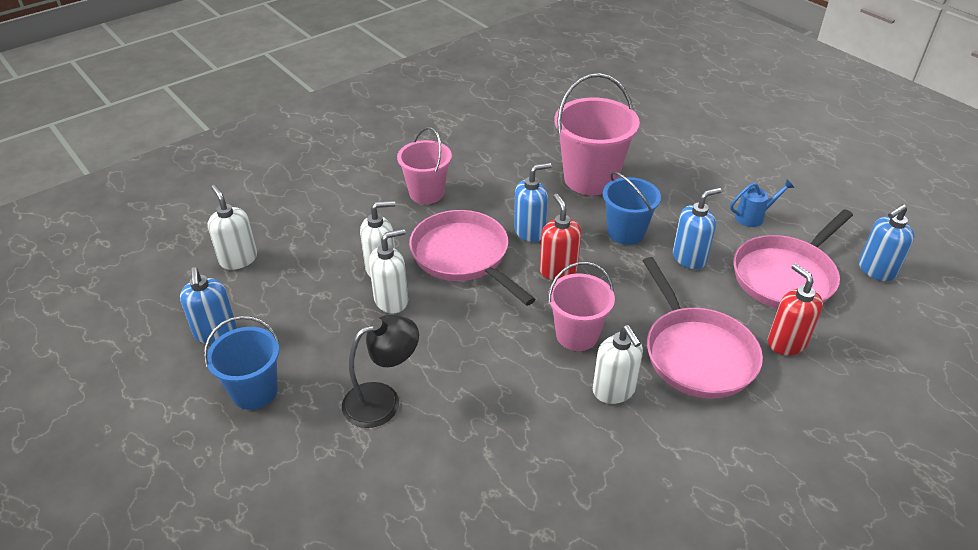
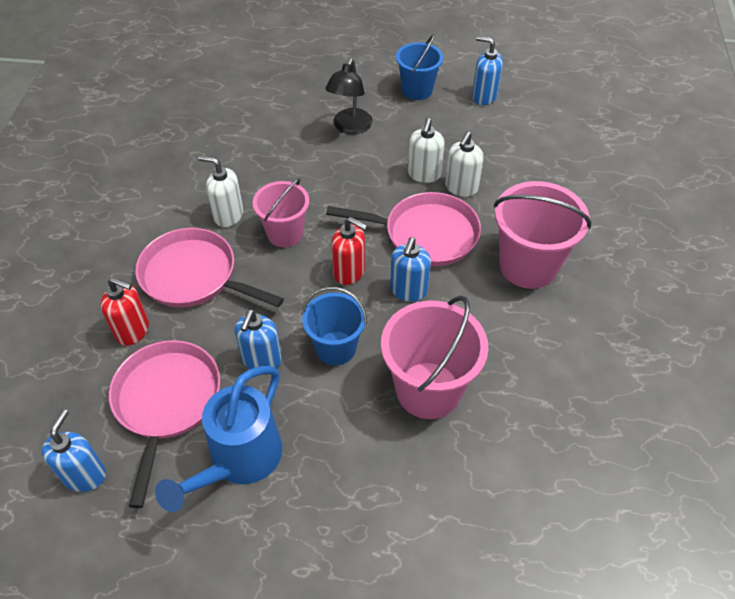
camera: 135 degrees right, 10 degrees up
white soap dispenser [208,185,257,270] -> none
pink bucket [397,127,452,204] -> pink bucket [494,181,592,289], size x1.55
blue watering can [730,179,794,227] -> blue watering can [155,366,282,512], size x2.11

